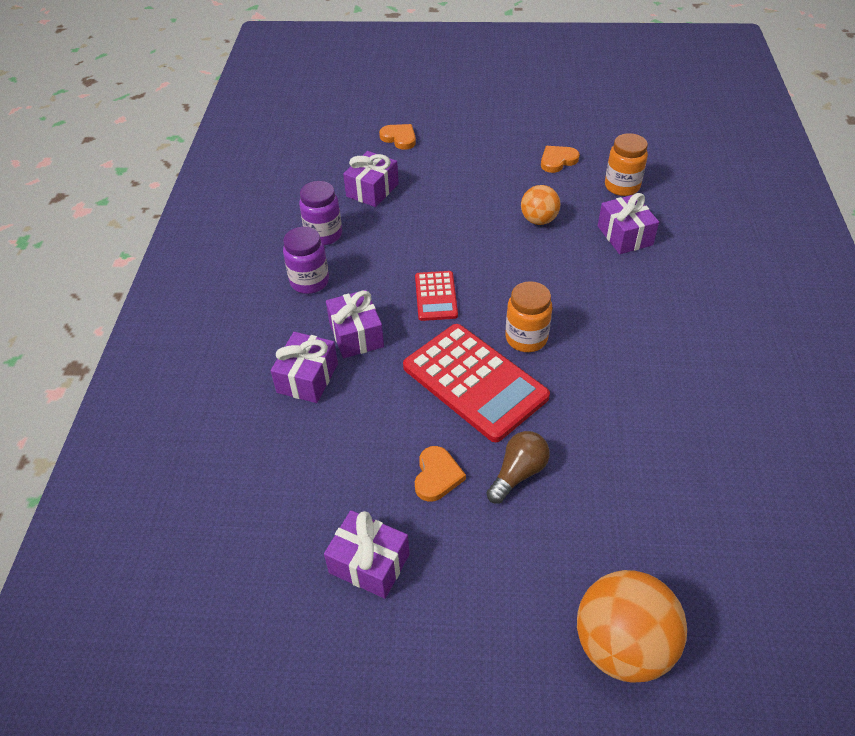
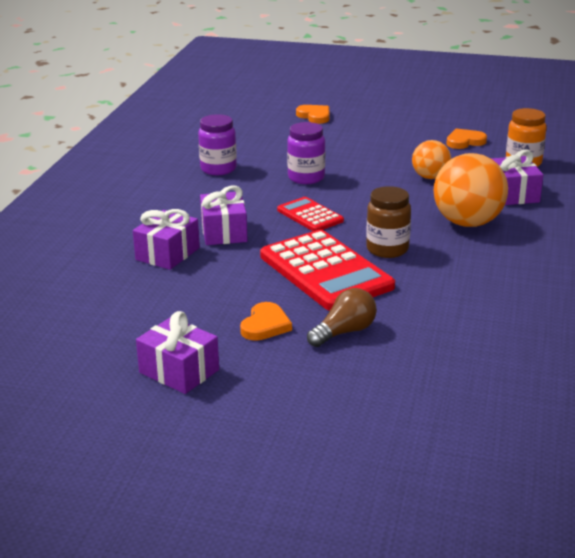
camera: 10 degrees right, 20 degrees down
purple jar [283,227,329,294] -> purple jar moved to [287,122,325,184]
purple gift [343,151,399,207] -> none
red calculator [415,271,458,321] -> red calculator turned 135 degrees clockwise [277,197,344,231]
orange jar [505,281,552,352] -> brown jar [366,186,411,258]
orange ball [577,570,687,683] -> orange ball moved to [434,153,508,227]

